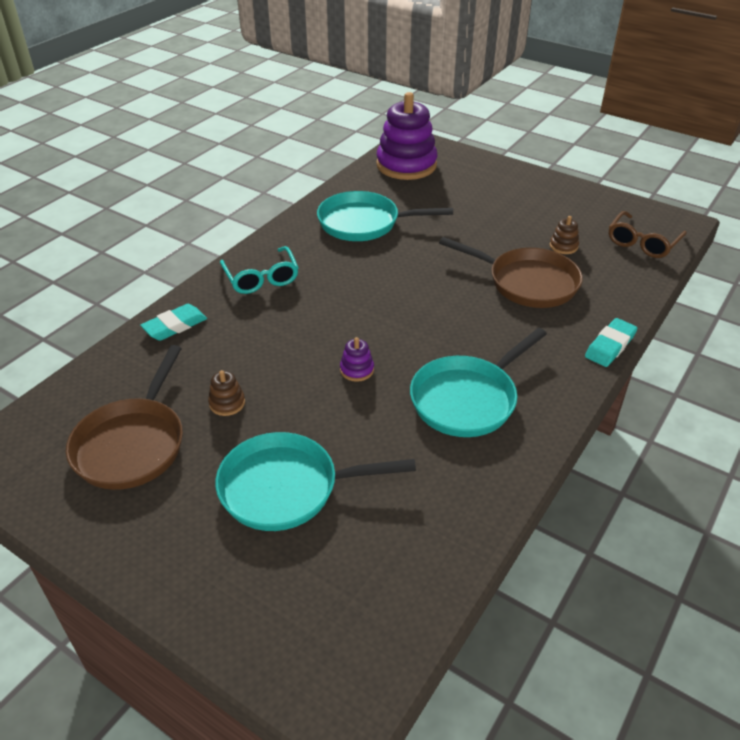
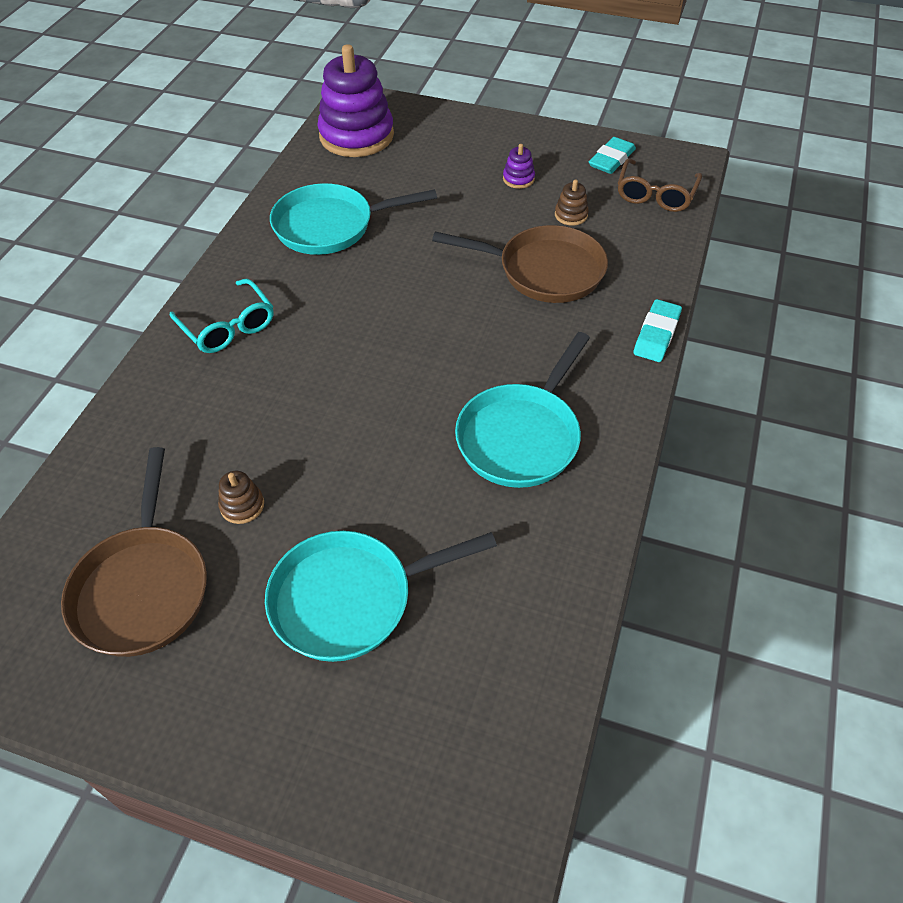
camera: 15 degrees left, 10 degrees up
turquoise eraser [140,304,207,341] -> turquoise eraser moved to [589,137,636,174]
purple stacking toy [340,337,374,382] -> purple stacking toy moved to [503,144,535,189]

